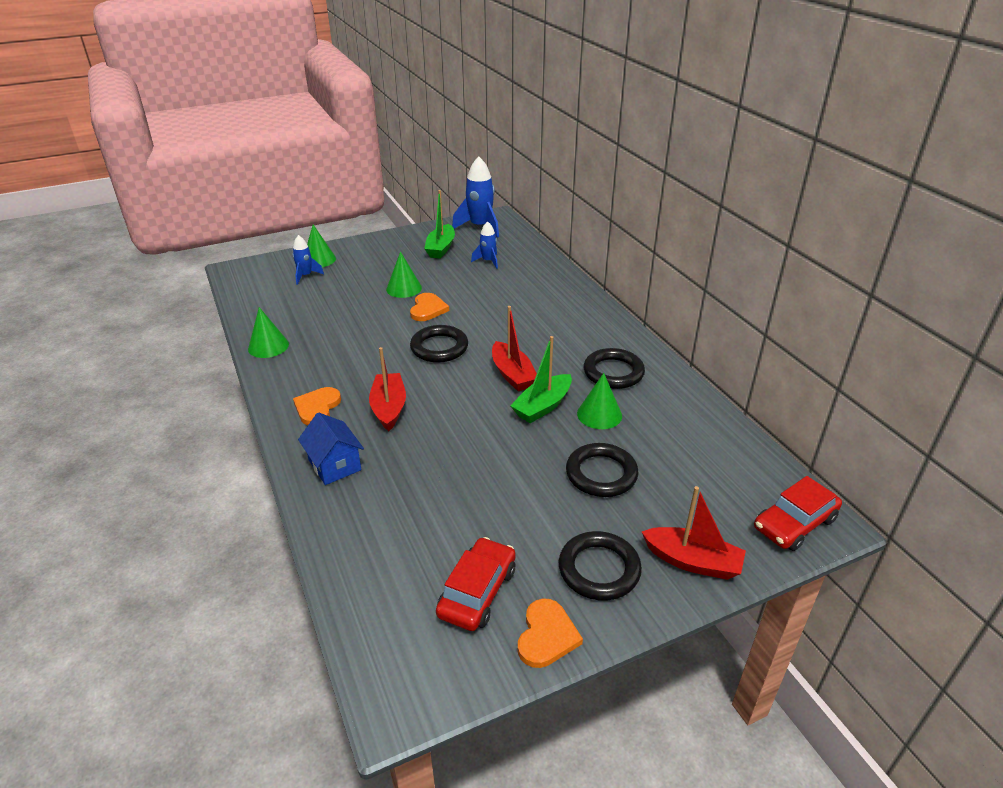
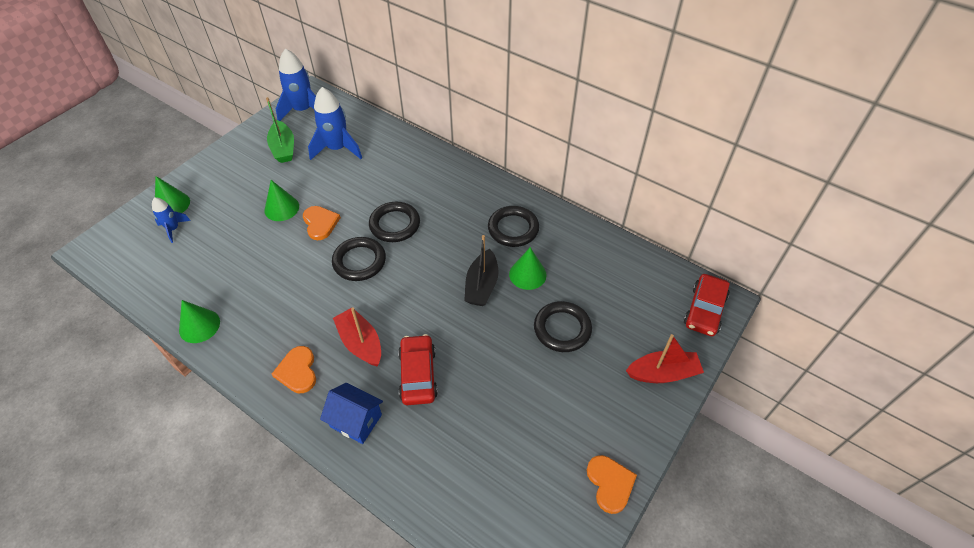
camera: 30 degrees left, 15 degrees up
red car [436,537,516,631] -> red car moved to [398,334,438,405]
blue rocket [471,221,498,269] -> blue rocket [308,87,362,160], size x1.80
red boat [492,306,537,391] -> none
green boat [510,336,572,423] -> black boat [464,235,499,306]
black ring [559,531,642,601] -> black ring moved to [369,202,420,242]

